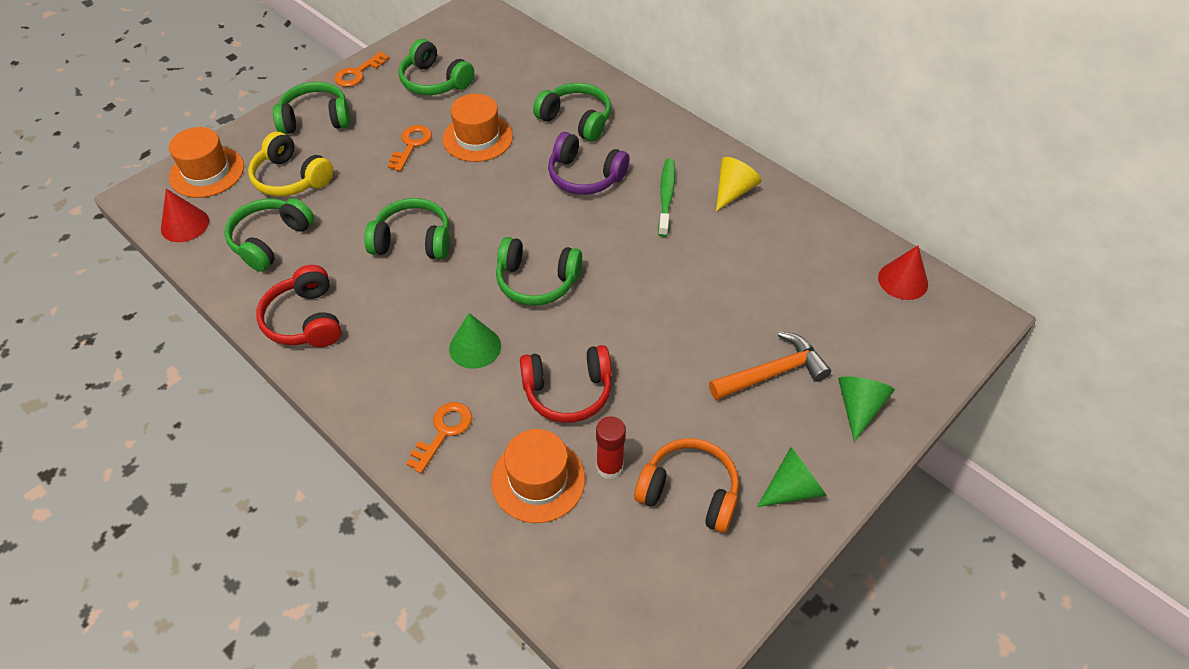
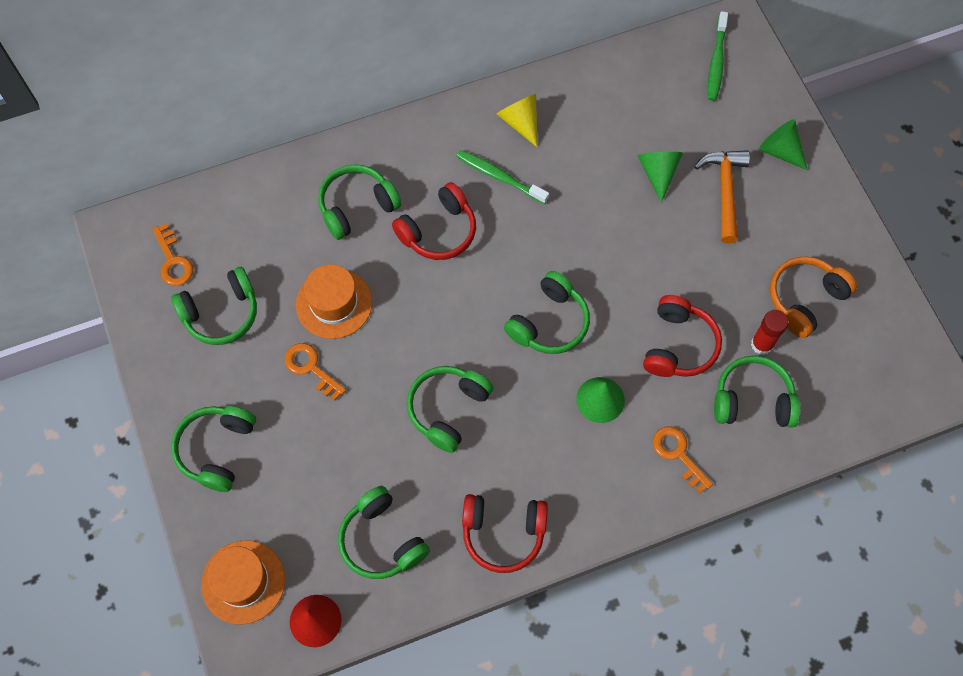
camera: 65 degrees left, 15 degrees up
yellow headphones [248,132,333,196] -> none
orange key [334,51,389,87] -> orange key moved to [152,223,193,286]
orange hat [491,429,585,523] -> green headphones [714,356,801,428]
purple headphones [548,132,629,195] -> red headphones [392,182,476,260]
green cone [757,447,827,507] -> green cone moved to [637,152,683,203]
red cone [878,246,928,300] -> none
none -> green toothbrush [708,11,728,101]

